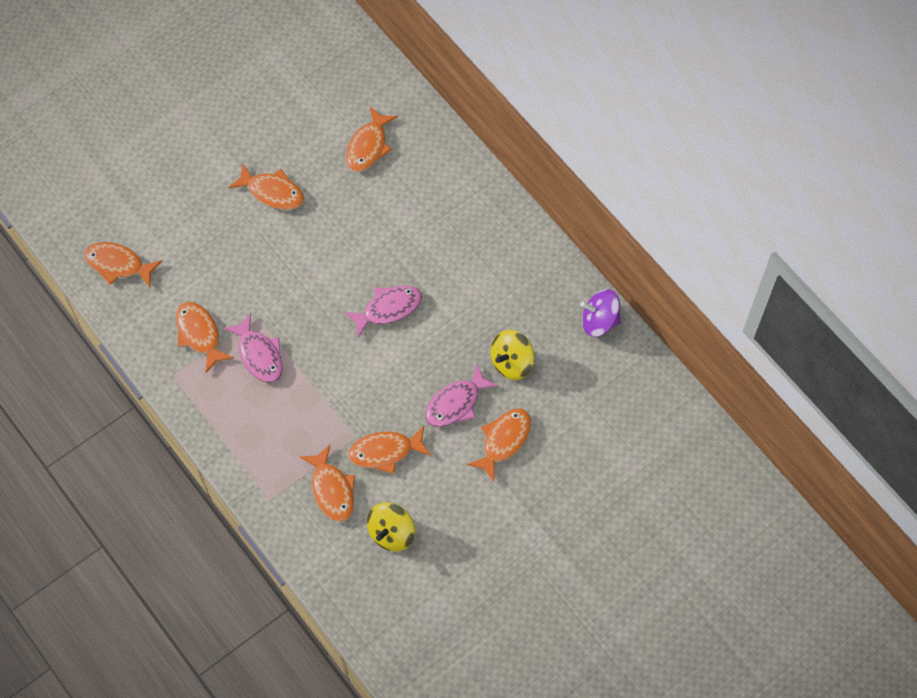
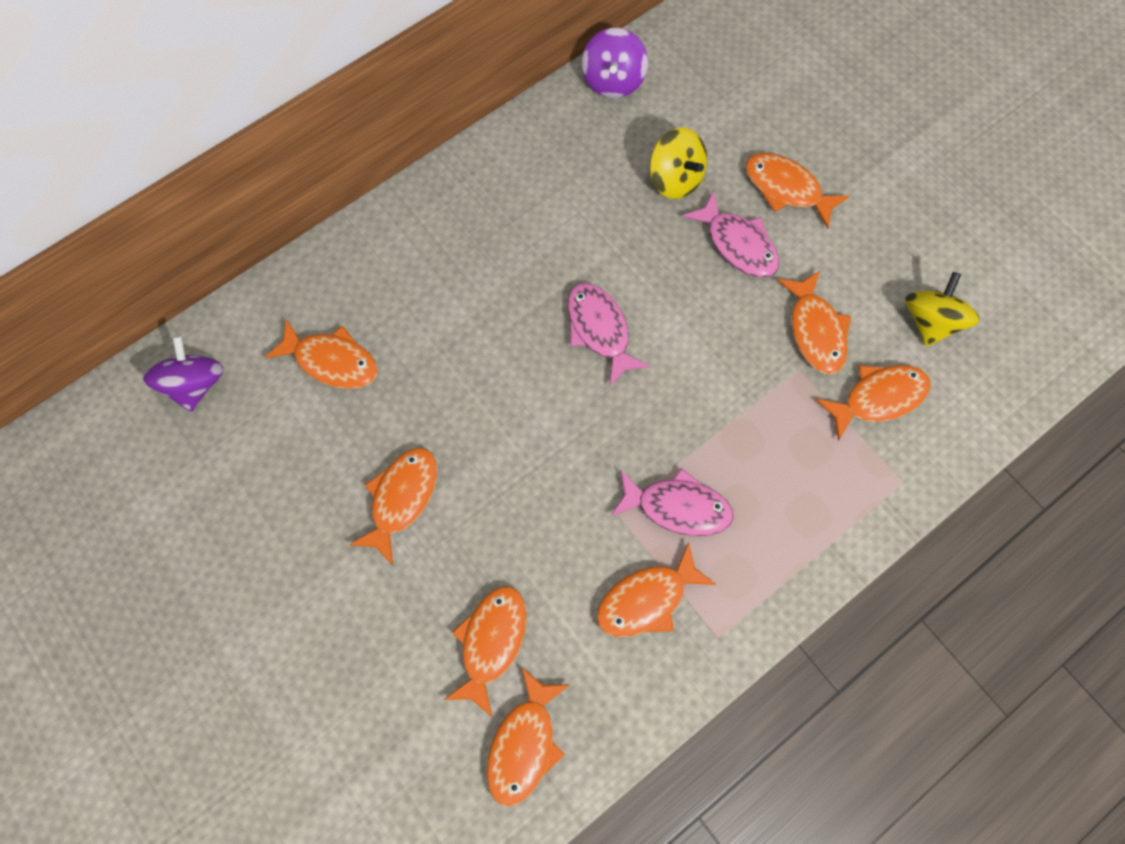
camera: 90 degrees left, 5 degrees up
pink fish [223,313,283,383] -> pink fish turned 45 degrees clockwise [611,468,733,536]
yellow spinning top [367,502,415,551] -> yellow spinning top turned 105 degrees counterclockwise [905,272,980,346]
none -> purple spinning top [143,335,224,412]
none -> orange fish [444,586,527,718]

